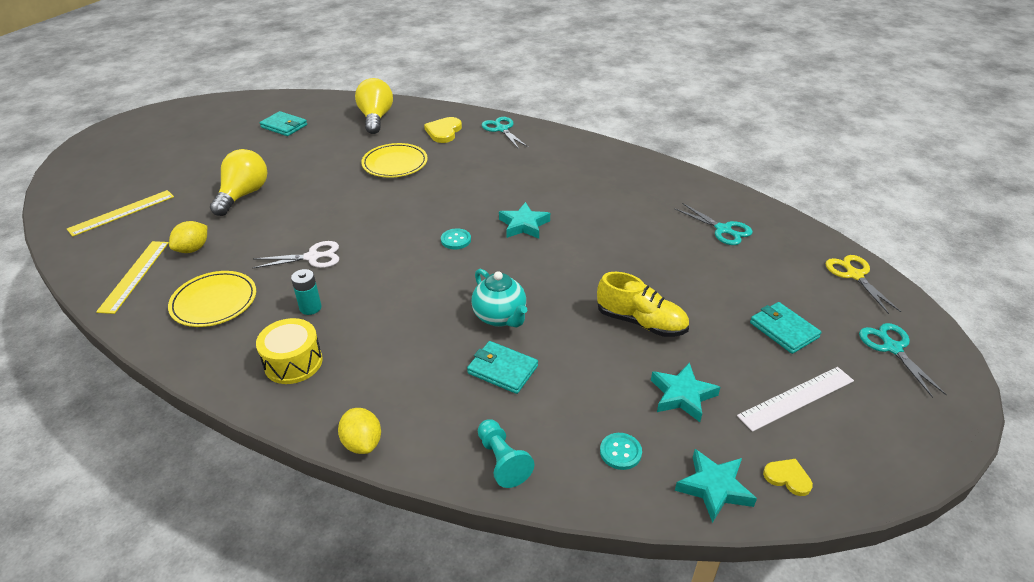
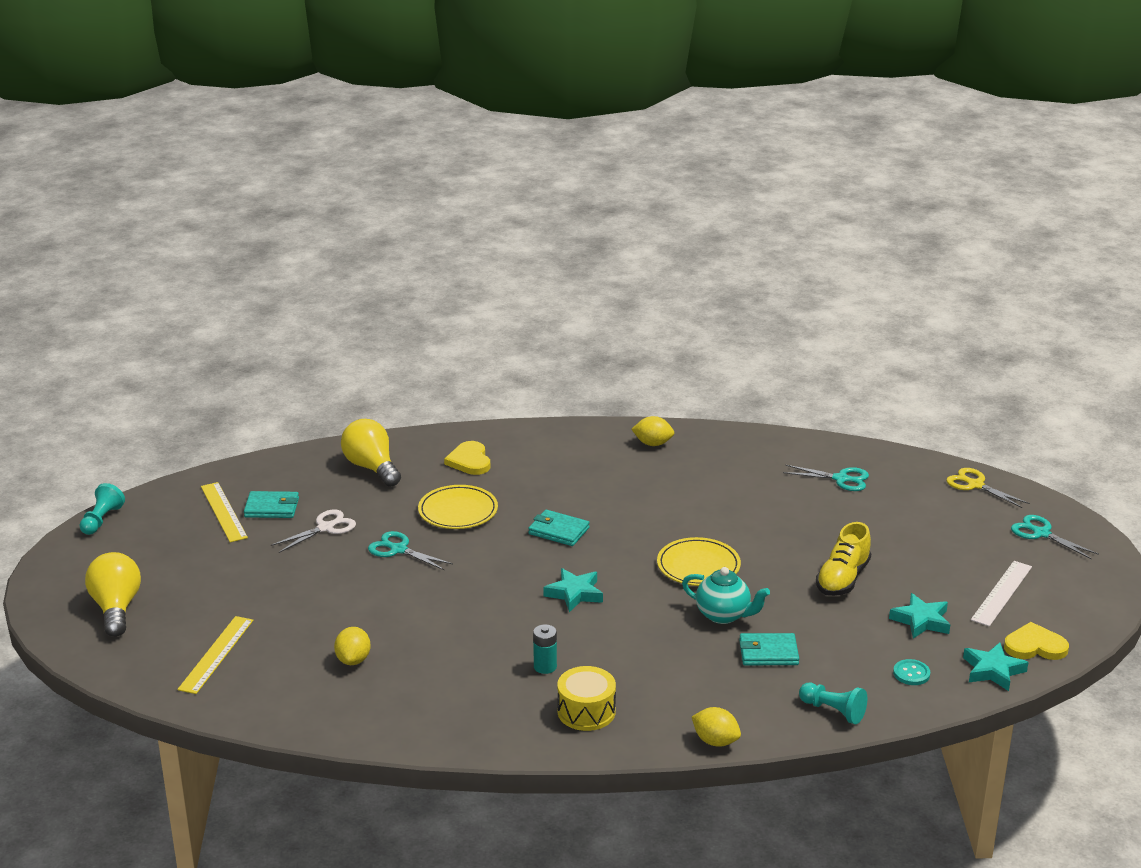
camera: 30 degrees left, 10 degrees down
yellow ruler [96,241,169,314] -> yellow ruler moved to [201,482,248,542]
yellow plate [168,271,256,327] -> yellow plate moved to [657,537,741,586]
yellow light bulb [210,149,267,216] -> yellow light bulb moved to [85,552,141,637]
white scissors [252,241,339,269] -> white scissors moved to [271,510,356,553]
turquoise button [441,228,471,249] -> none
turquoise scissors [481,117,528,149] -> turquoise scissors moved to [368,531,453,570]
turquoise star [499,202,550,239] -> turquoise star moved to [543,568,603,612]
yellow shoe [597,272,689,337] -> yellow shoe turned 120 degrees clockwise [816,522,871,596]
turquoise wallet [750,302,822,354] -> turquoise wallet moved to [528,510,590,546]
yellow heart [763,459,813,496] -> yellow heart [1004,622,1069,660], size x1.63
none -> turquoise pawn [79,483,125,535]
none -> yellow lemon [631,416,674,446]

